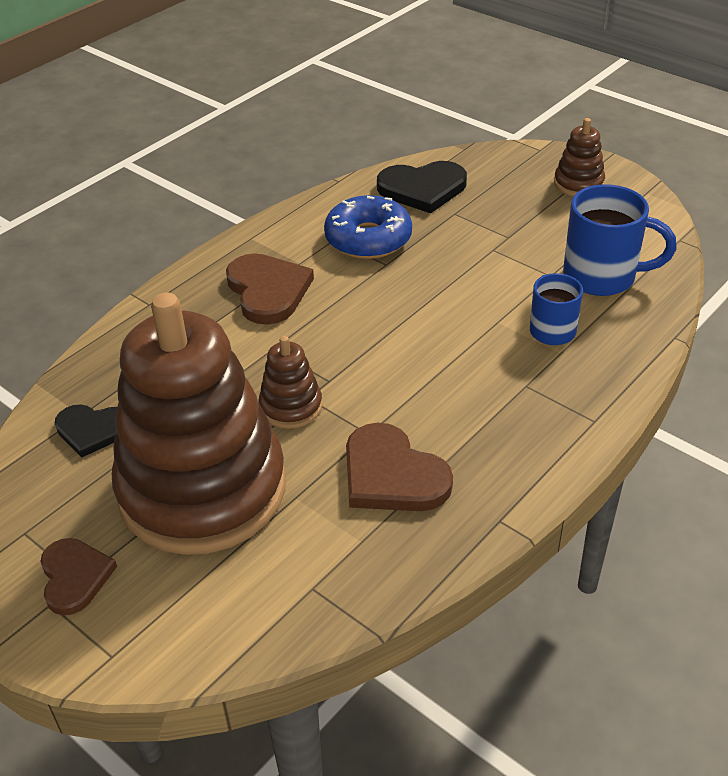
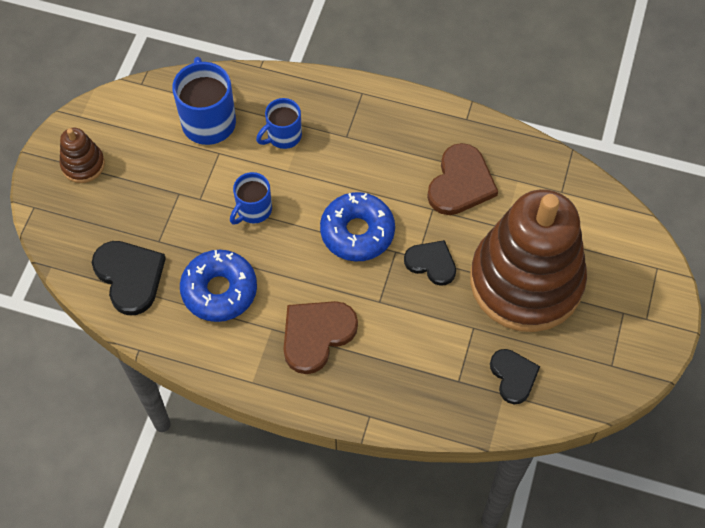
camera: 115 degrees left, 20 degrees up
brown heart [40,538,117,615] -> none
brown stacking toy [259,336,322,429] -> black heart [404,240,456,286]
none -> blue mug [230,172,272,224]
none -> blue donut [320,192,395,261]

